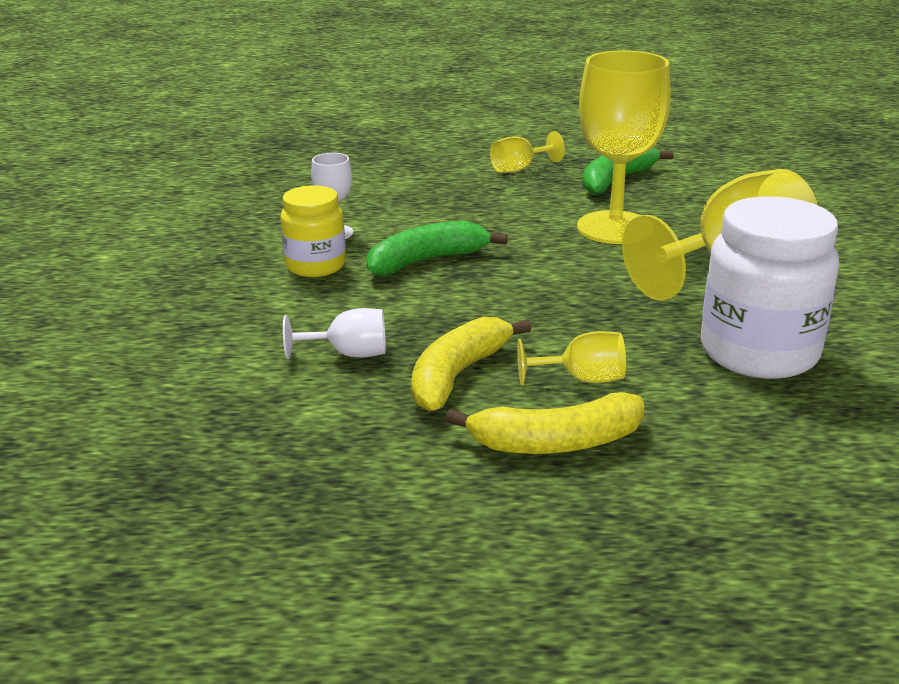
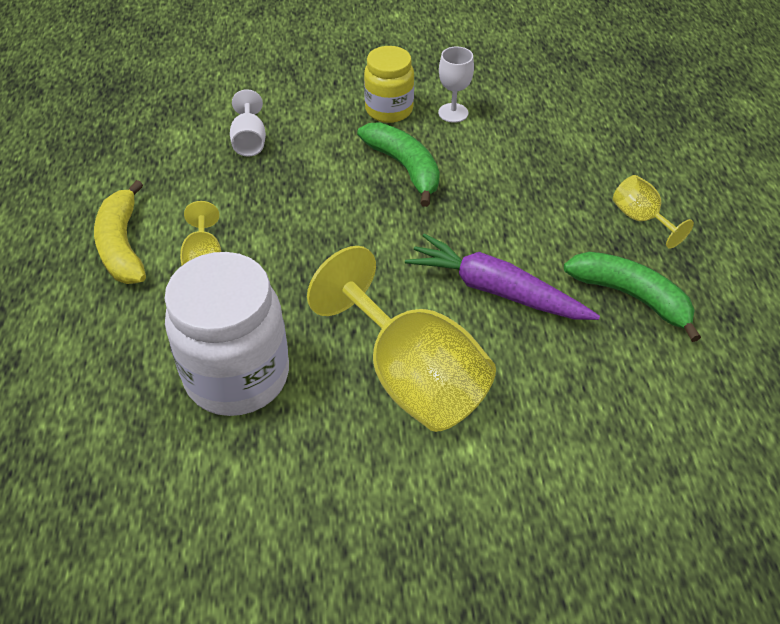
camera: 85 degrees right, 20 degrees up
yellow banana [411,317,531,411] -> none
yellow goblet [577,50,671,244] -> purple carrot [405,234,600,320]

